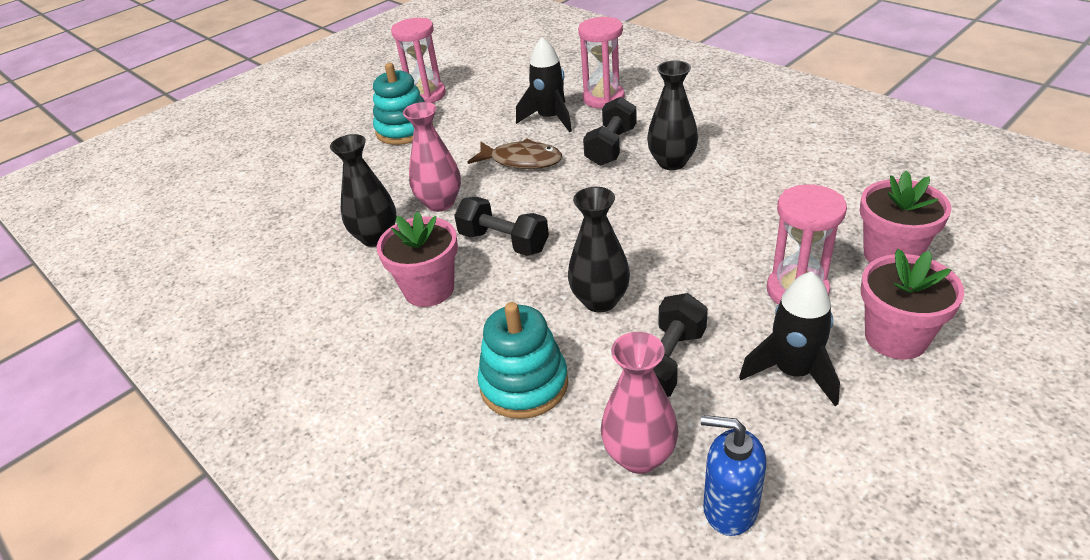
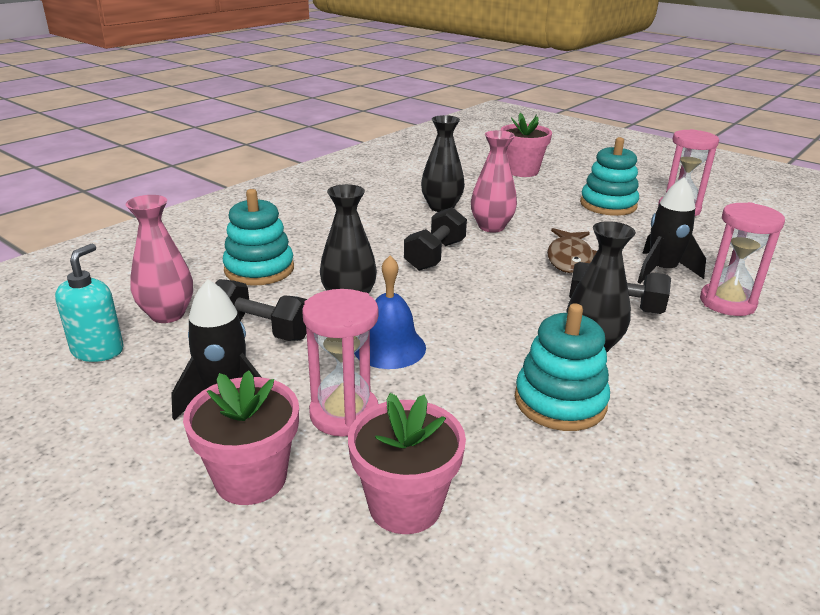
camera: 80 degrees right, 10 degrees down
pink flower pot [377,212,458,307] -> pink flower pot moved to [501,113,552,177]
blue soap dispenser [701,415,766,536] -> turquoise soap dispenser [55,243,124,362]
none -> blue bell [354,256,426,369]
none -> turquoise stacking toy [515,303,610,431]

